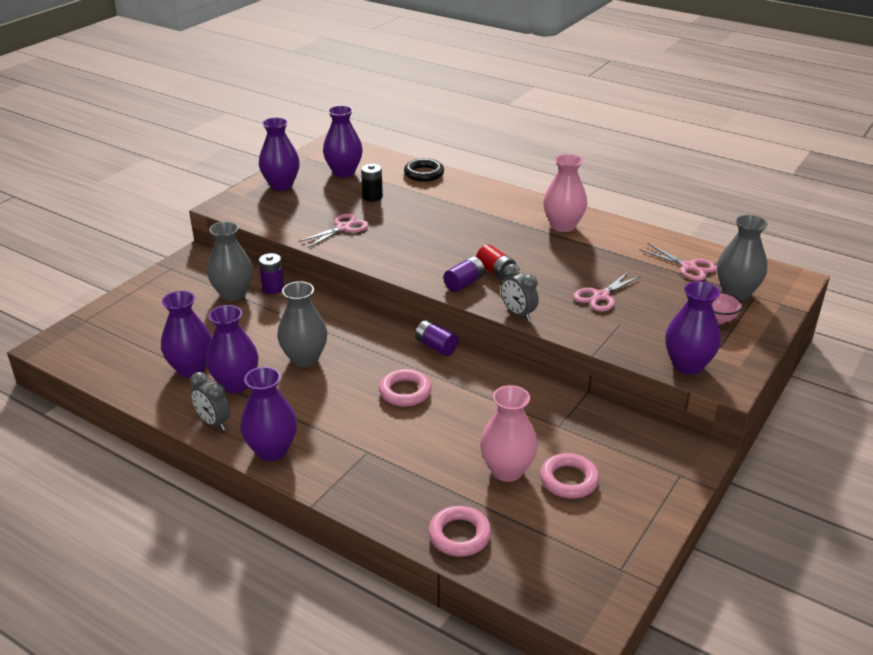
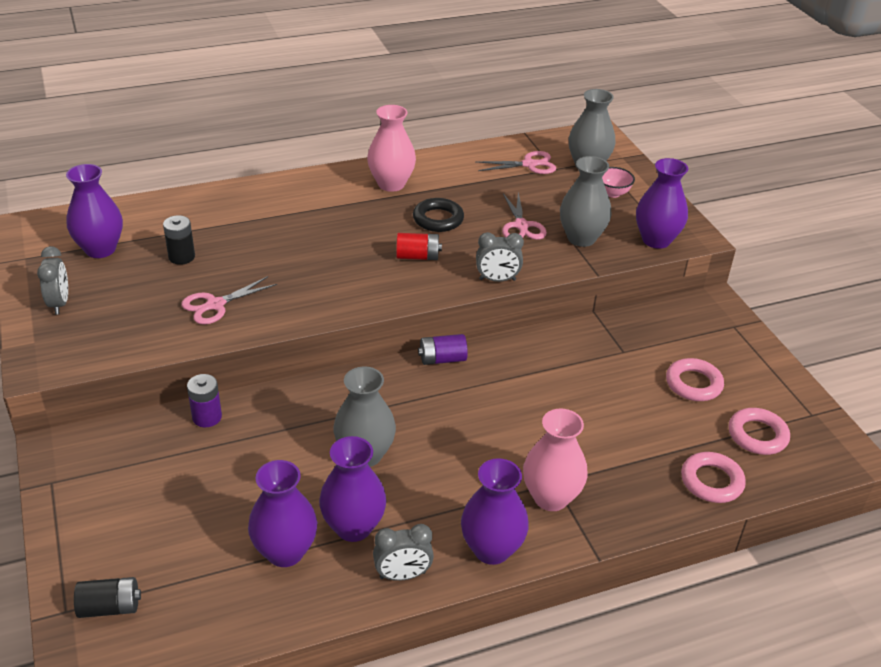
camera: 55 degrees left, 5 degrees up
grey vase [207,221,253,301] -> grey vase moved to [560,156,611,247]
purple vase [259,117,300,191] -> grey clock [37,246,68,315]
pink scissors [299,213,369,248] -> pink scissors turned 120 degrees counterclockwise [181,276,277,325]
pink ring [379,369,432,407] -> pink ring moved to [729,408,790,455]
black ring [404,158,444,182] -> black ring moved to [413,198,464,232]
purple battery [443,256,485,292] -> none
pink vase [480,385,538,482] -> pink vase moved to [523,409,587,511]
none -> black battery [74,577,141,618]

